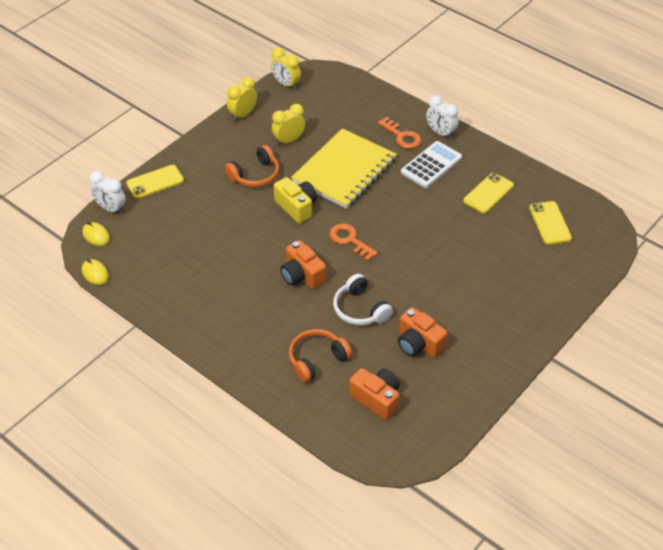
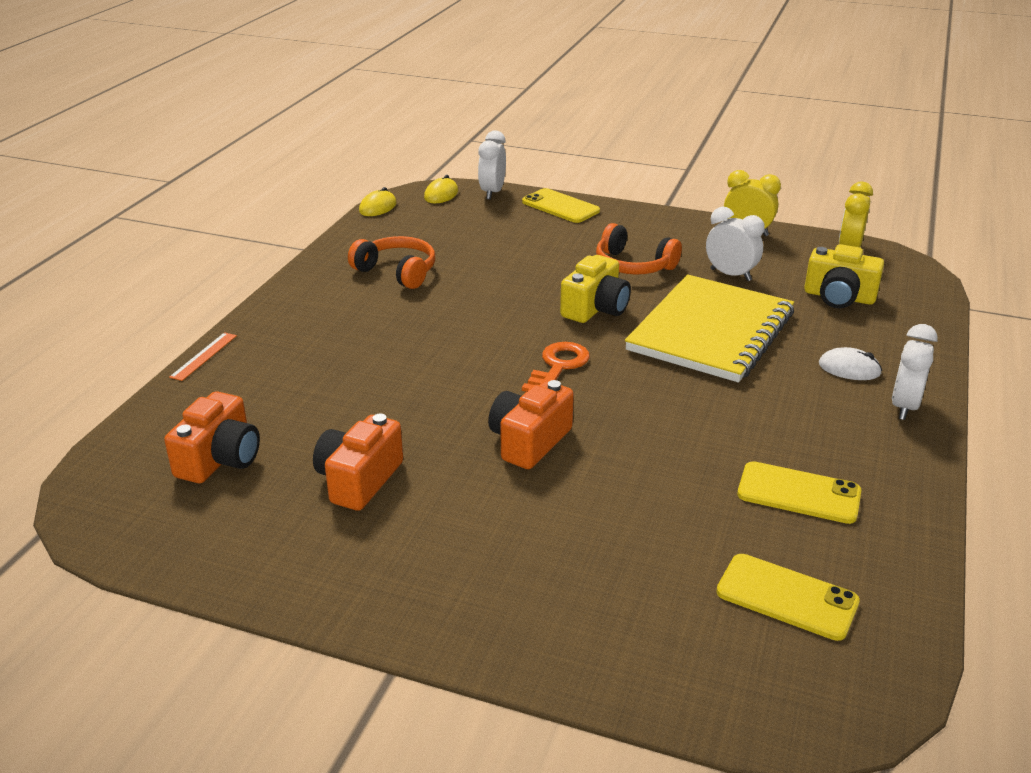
camera: 70 degrees right, 15 degrees down
yellow clock [272,104,305,146] -> white clock [706,207,765,281]
orange camera [280,240,326,289] -> orange camera moved to [488,380,574,469]
orange headphones [289,329,352,383] -> orange headphones moved to [348,236,435,289]
yellow notebook [291,128,397,209] -> yellow notebook turned 75 degrees counterclockwise [625,274,794,382]
white headphones [333,274,393,325] -> none
orange key [378,117,421,149] -> white mouse [819,347,882,380]
white calculator [401,141,462,188] -> none
yellow phone [529,201,572,245] -> yellow phone turned 60 degrees clockwise [716,554,860,641]
none -> orange ruler [169,332,237,381]
none -> yellow camera [804,244,884,308]

